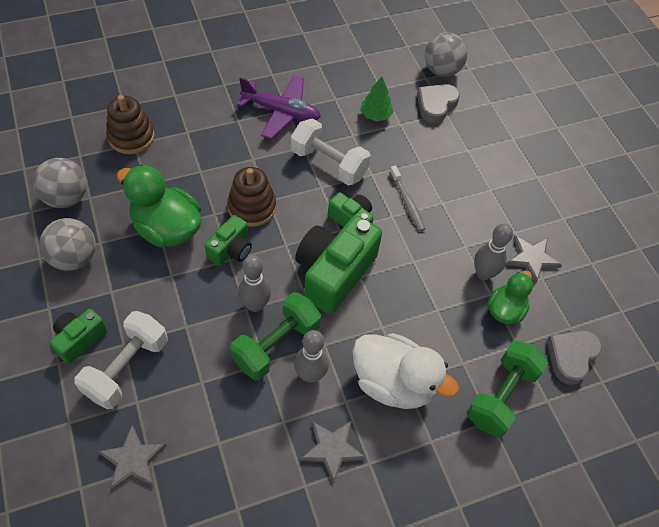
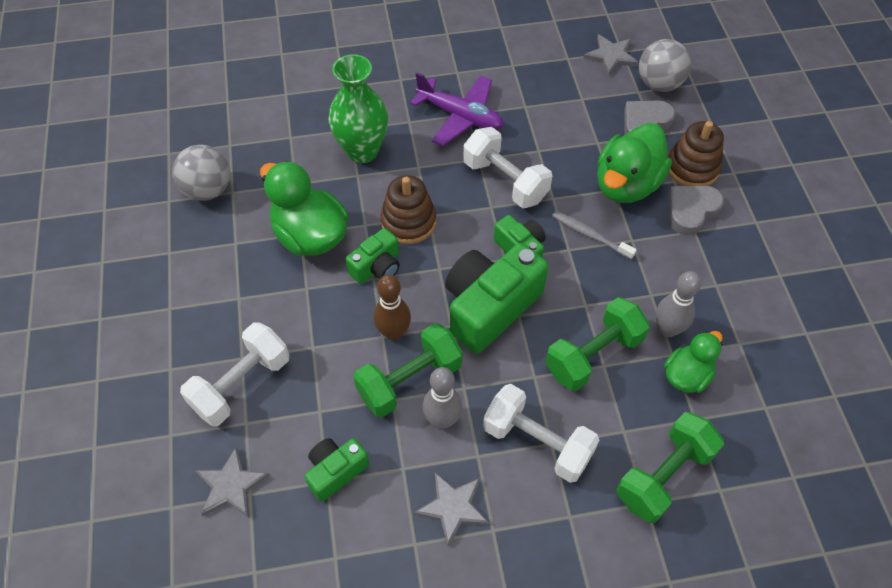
camera: 15 degrees right, 0 degrees up
grey ball [40,218,96,271] -> none
green camera [50,309,107,364] -> green camera moved to [305,438,369,502]
brown stacking toy [106,95,155,154] -> brown stacking toy moved to [667,121,724,186]
grey bowling pin [238,255,271,312] -> brown bowling pin [374,275,411,341]
white duck [353,333,459,409] -> white dumbbell [483,384,599,483]
green tree [360,77,394,122] -> none
grey toothbrush [390,165,425,231] -> grey toothbrush turned 135 degrees clockwise [552,211,637,259]
grey star [506,236,562,284] -> grey star moved to [583,34,639,76]
grey heart [547,330,602,385] -> grey heart moved to [668,186,724,235]
none -> green vase [328,54,388,163]
none -> green dumbbell [545,297,650,391]
none -> green duck [597,123,672,203]

